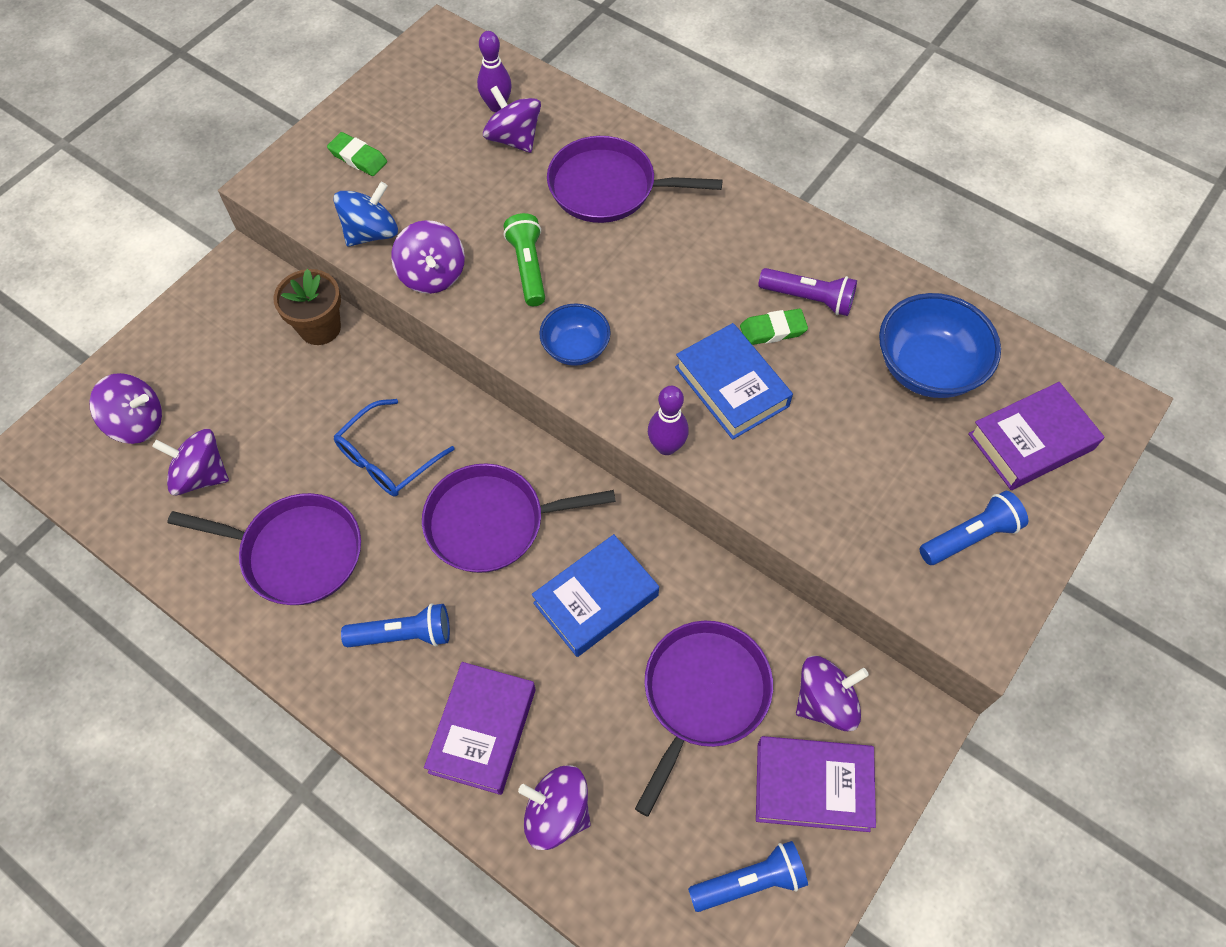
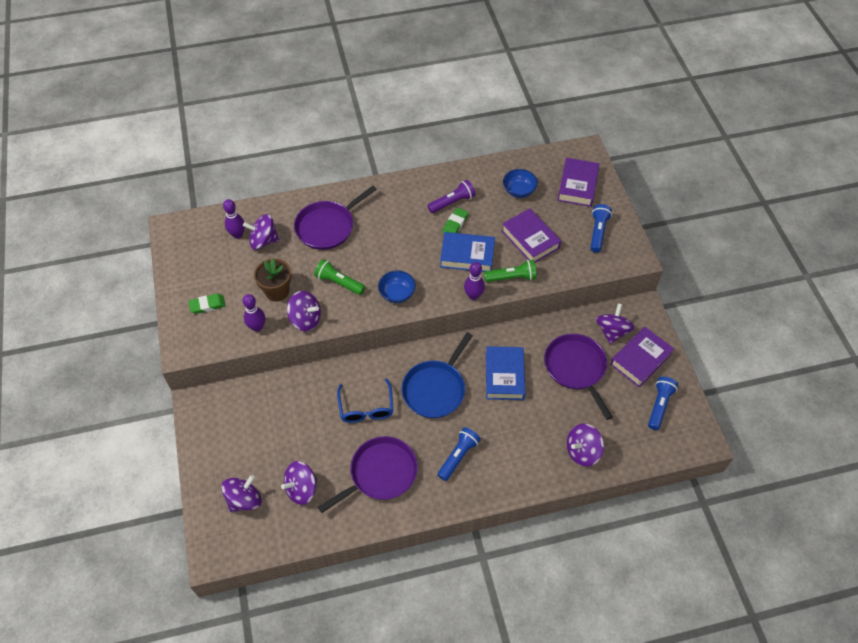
camera: 50 degrees left, 5 degrees down
brown flower pot [274,269,341,345] -> brown flower pot moved to [254,258,291,301]
blue spinning top [333,182,398,247] -> purple bowling pin [243,294,265,332]
purple pan [422,464,616,573] -> blue pan [401,332,473,418]
purple book [424,662,536,795] -> purple book moved to [502,208,561,263]
blue bowl [879,293,1001,398] -> blue bowl [503,169,538,198], size x0.61
none -> green flashlight [484,260,536,282]

